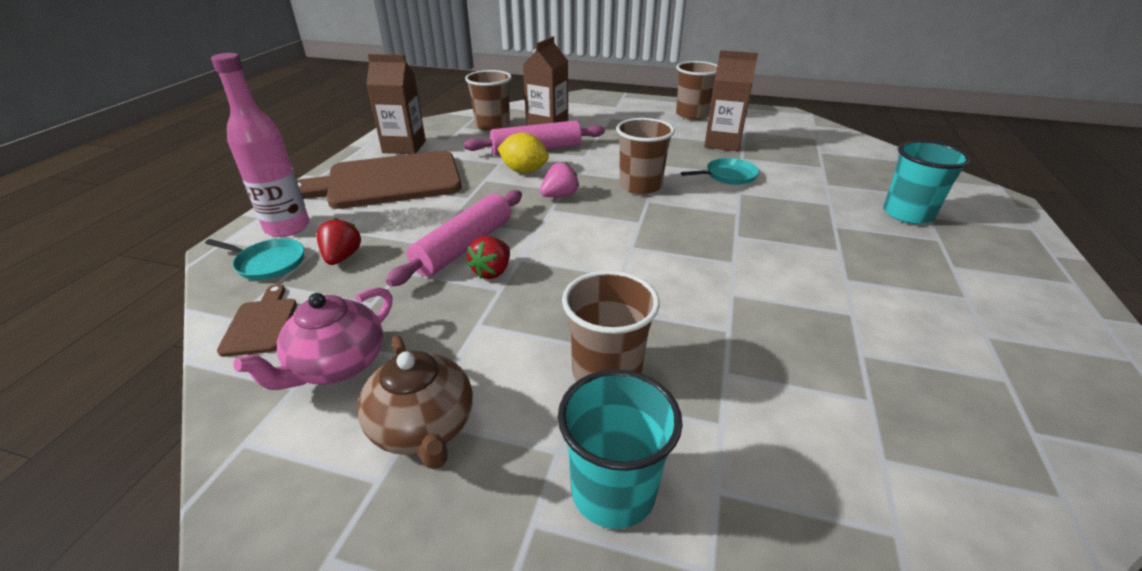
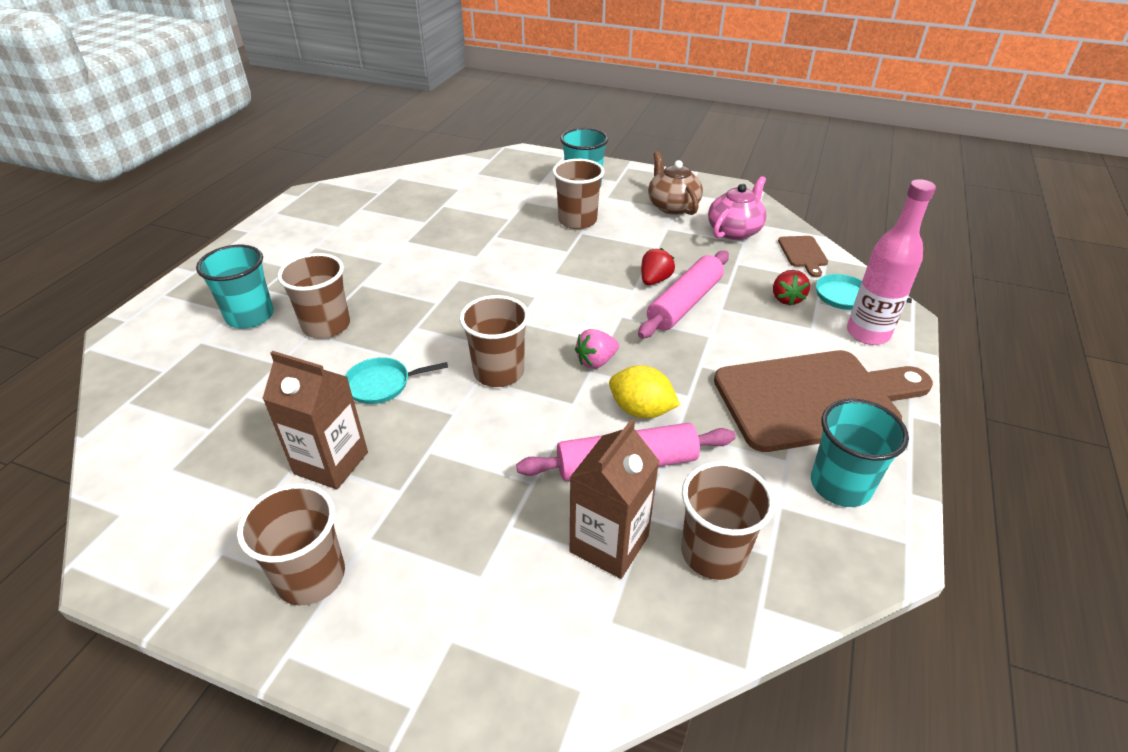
camera: 175 degrees left, 5 degrees up
brown carton [366,54,426,154] -> turquoise cup [811,399,909,507]
none -> brown cup [277,253,350,339]

